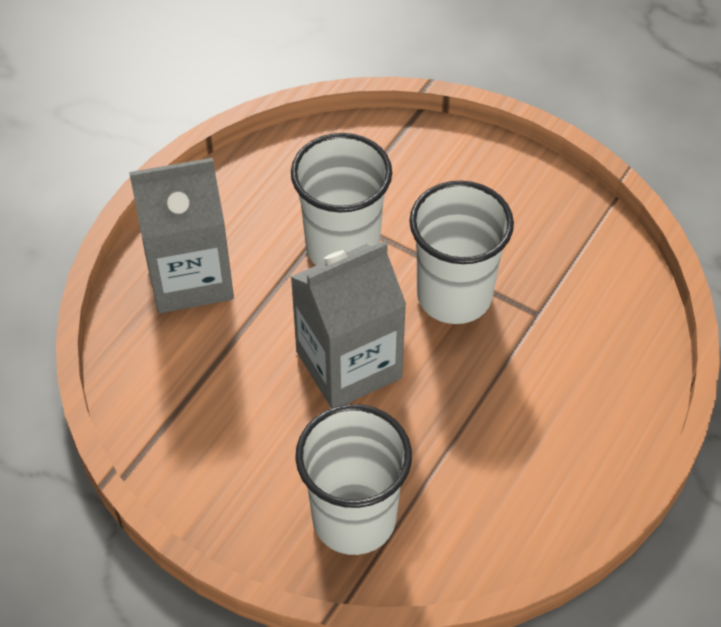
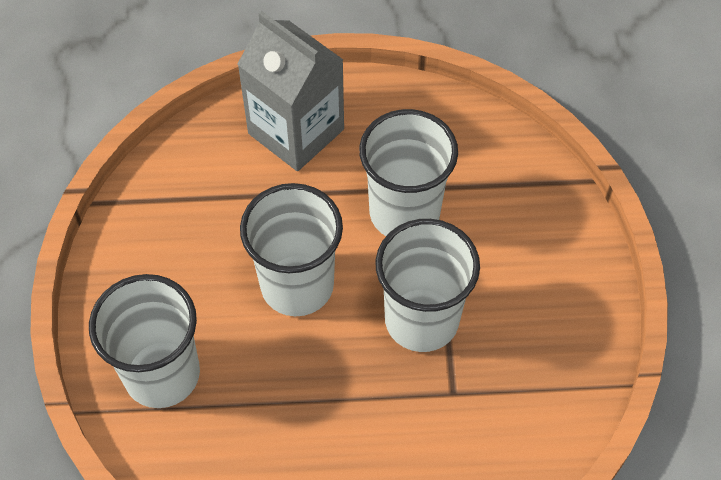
camera: 55 degrees right, 5 degrees up
grey carton [291,241,406,408] -> white cup [240,183,343,316]

